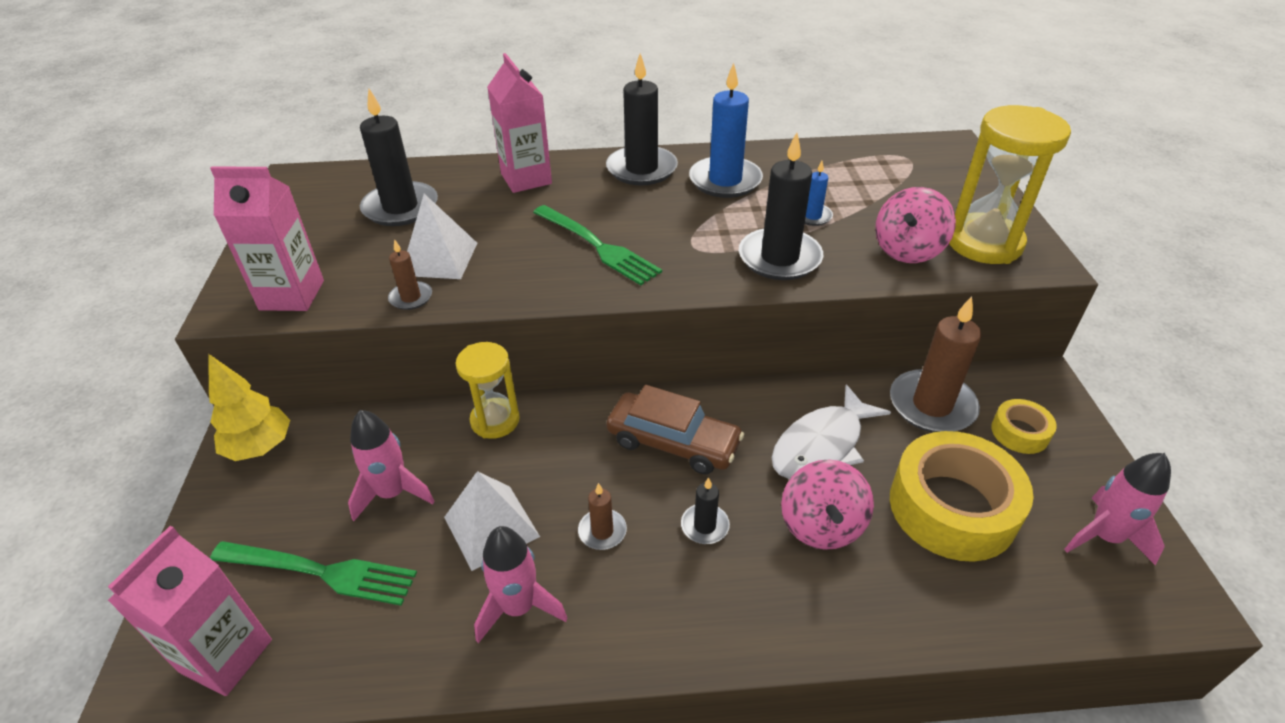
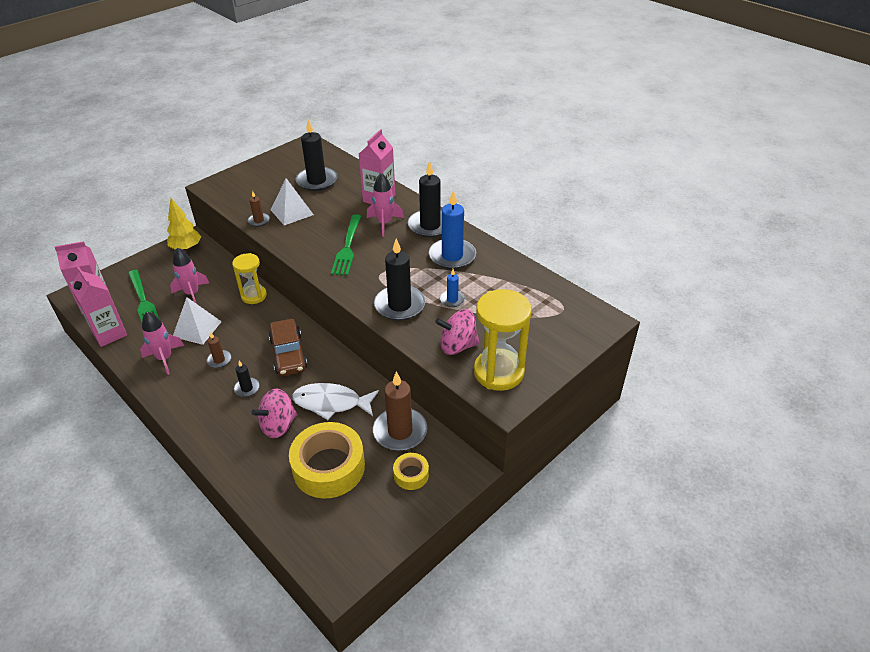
camera: 50 degrees right, 0 degrees up
pink carton [210,166,324,311] -> pink carton moved to [70,267,127,347]
pink rocket [1064,453,1171,565] -> pink rocket moved to [367,173,404,237]

